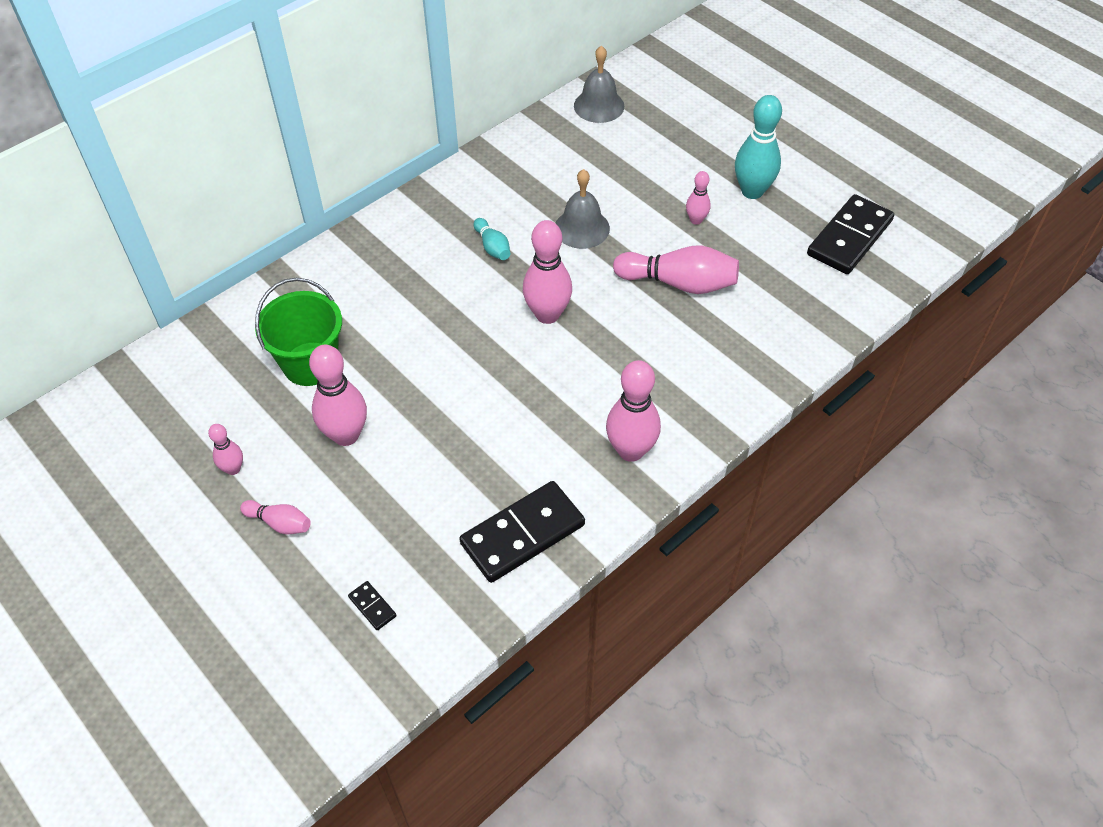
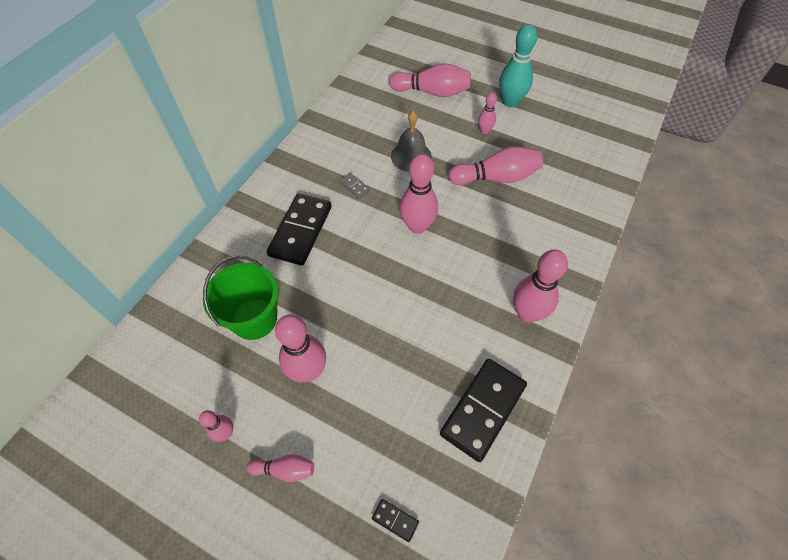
camera: 20 degrees left, 5 degrees up
turquoise bowling pin [474,218,510,260] -> grey domino [340,173,370,198]
grey bell [574,45,624,123] -> none
black domino [807,194,894,274] -> black domino moved to [266,194,332,265]
none -> pink bowling pin [389,63,471,97]

